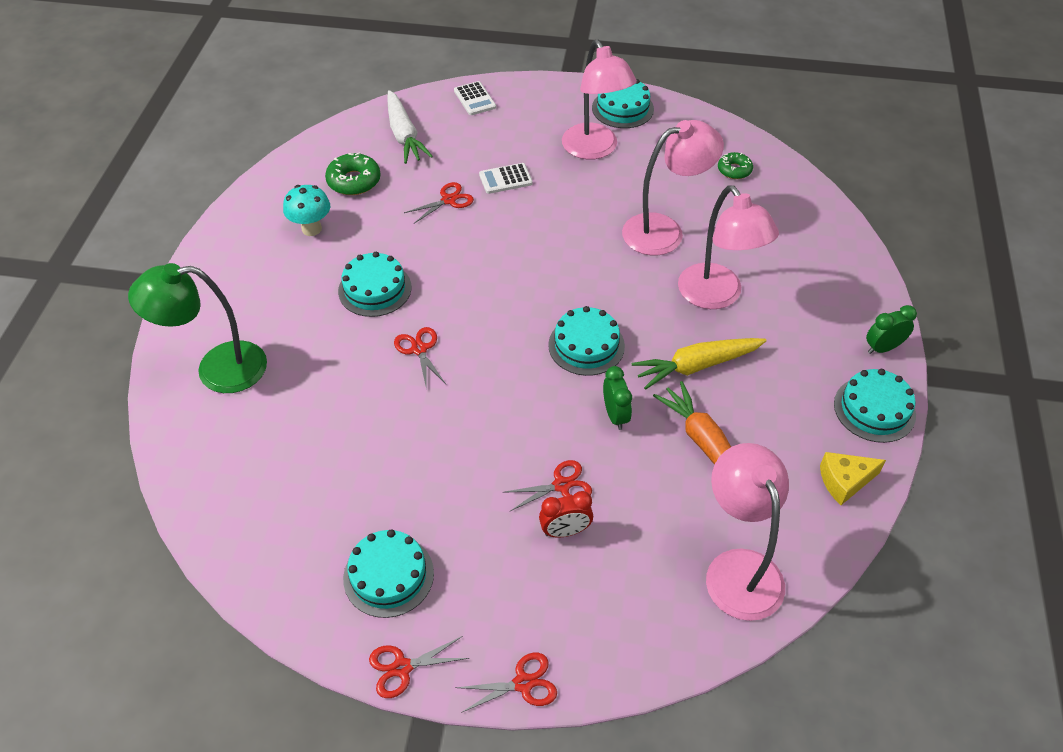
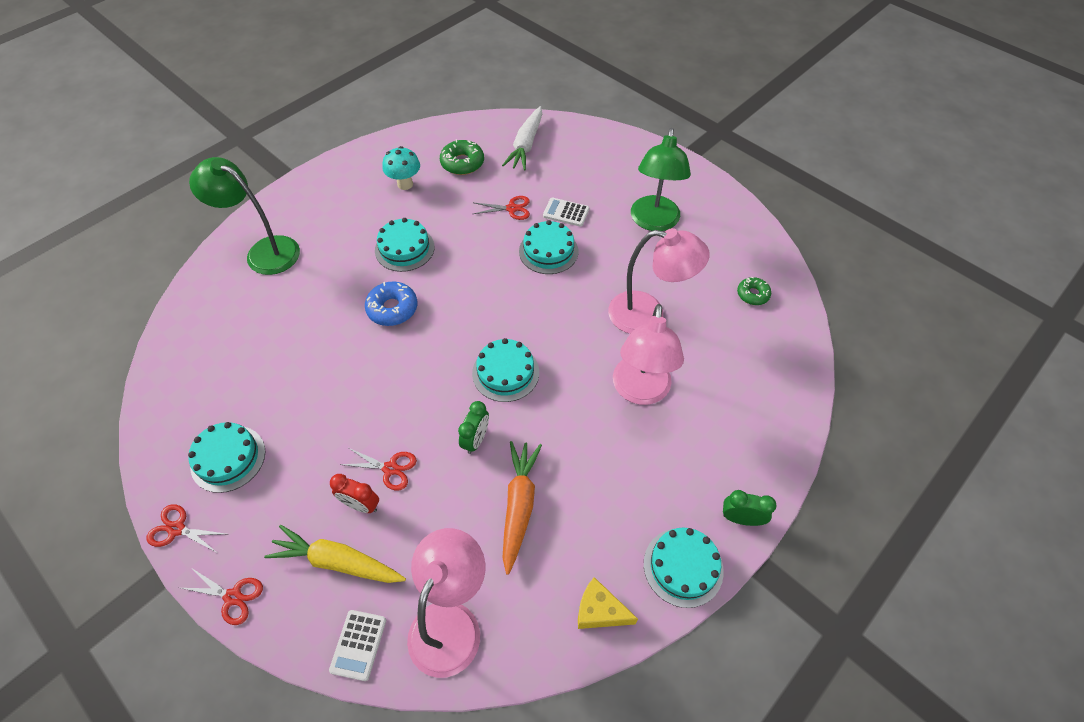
camera: 35 degrees right, 5 degrees up
red scissors [394,327,446,390] -> blue donut [365,281,417,326]
white calculator [454,81,496,115] -> white calculator moved to [329,610,386,681]
pink lamp [562,39,637,160] -> green lamp [631,128,691,231]
turquoise cake [592,79,654,128] -> turquoise cake moved to [519,220,578,274]
yellow carrot [632,338,767,390] -> yellow carrot moved to [264,525,406,583]

